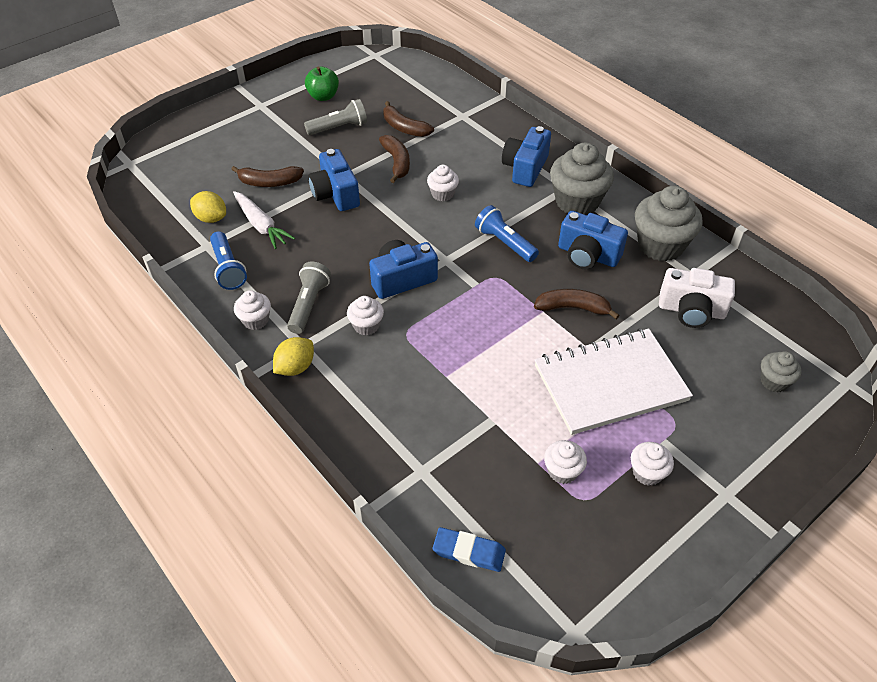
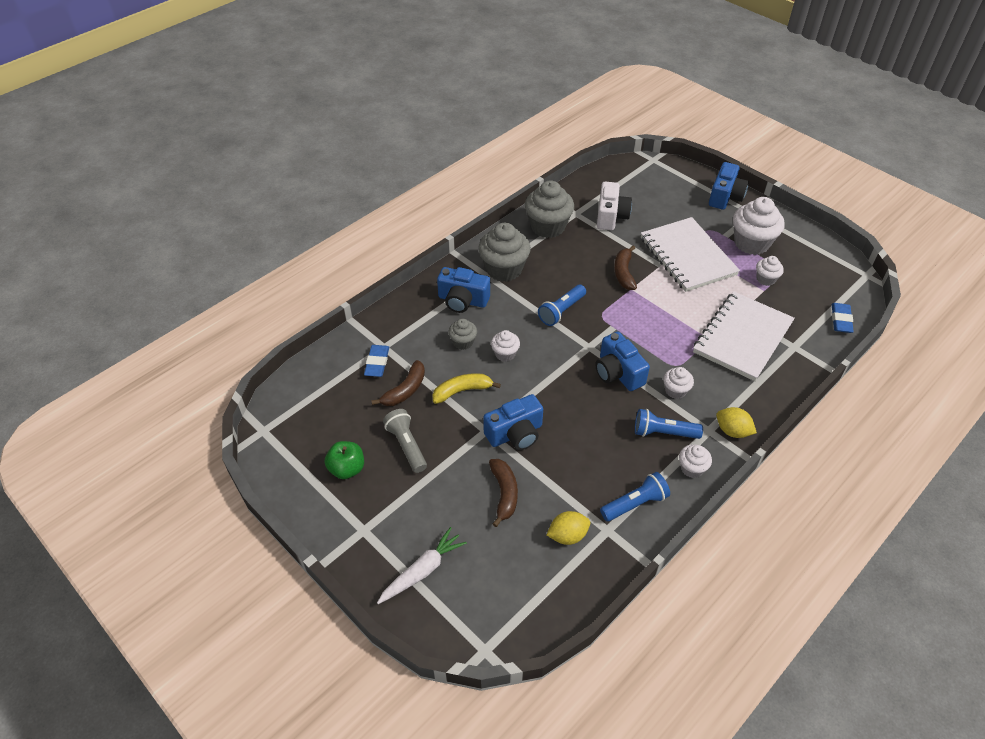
camera: 95 degrees left, 0 degrees up
yellow lemon [190,191,226,223] -> yellow lemon turned 45 degrees clockwise [547,511,590,545]
white carrot [233,191,295,249] -> white carrot moved to [377,527,467,604]
grey flashlight [287,262,331,334] -> blue flashlight [635,409,703,439]
brown banana [379,135,410,183] -> yellow banana [432,373,501,404]
blue camera [558,211,628,269] -> blue camera moved to [709,162,749,210]
white cupcake [631,442,674,486] -> white cupcake [733,197,785,255], size x1.94
grey cupcake [760,351,802,392] -> grey cupcake moved to [448,319,477,350]
none -> blue eraser [364,345,389,377]
none -> white notebook [693,291,795,381]

